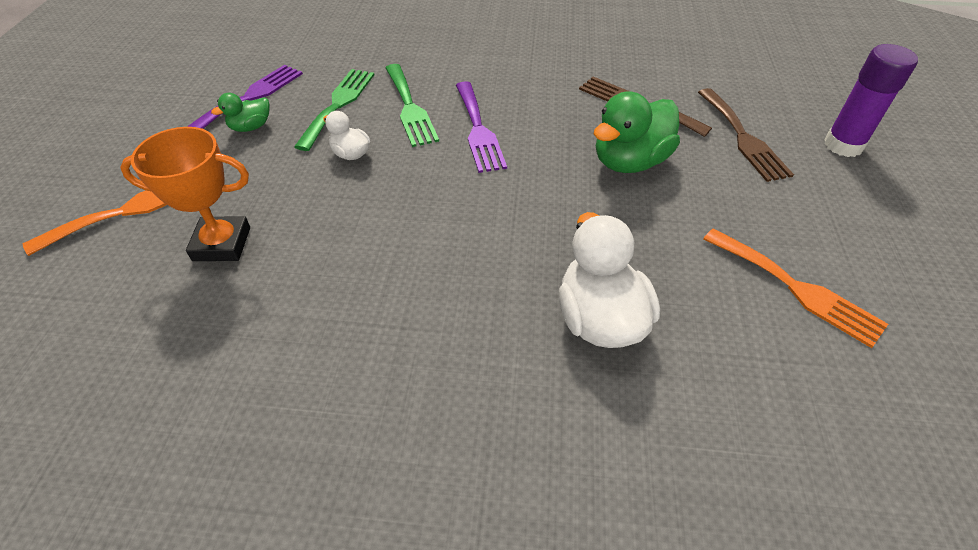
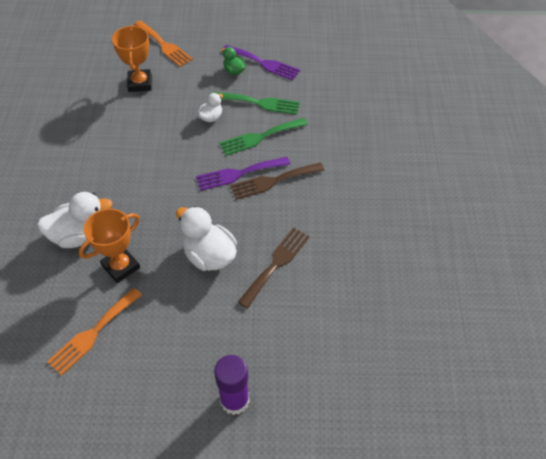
camera: 85 degrees right, 5 degrees up
green duck [594,91,680,173] -> white duck [176,206,237,271]
brown fork [698,88,794,182] -> brown fork moved to [230,162,324,200]
none -> orange trophy [79,209,140,283]

